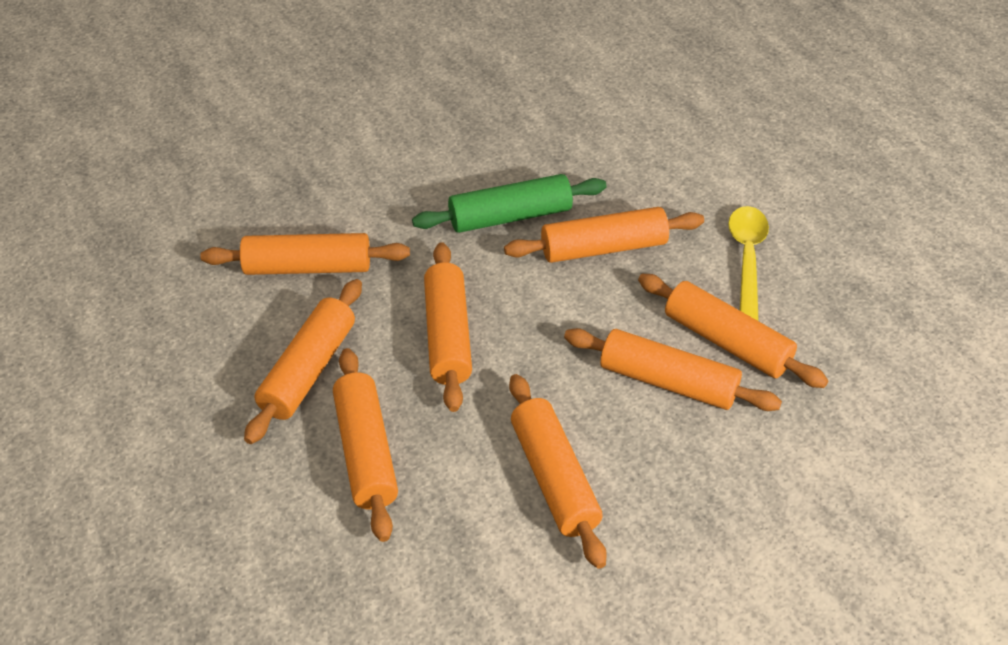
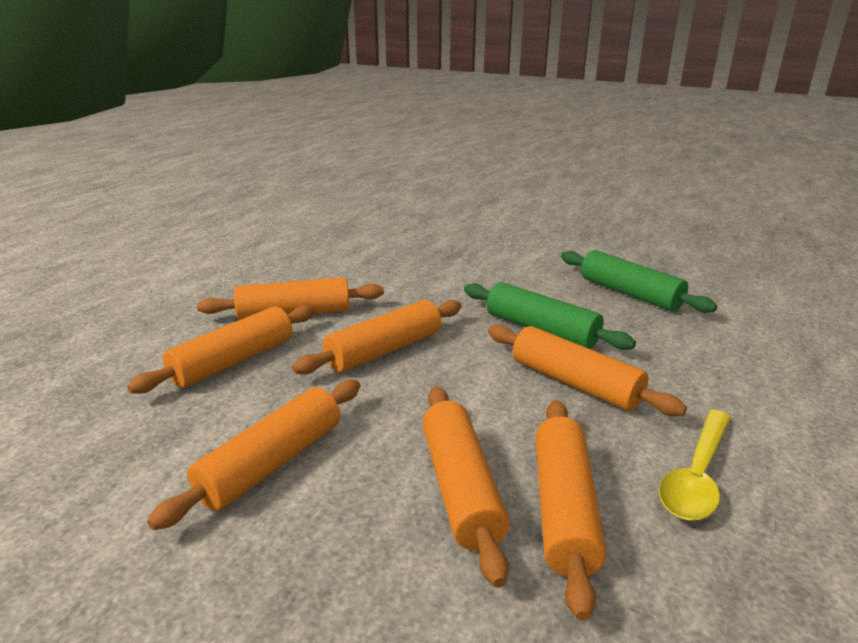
camera: 55 degrees right, 20 degrees down
orange rolling pin [200,233,410,275] -> none
yellow spoon [728,206,769,321] -> yellow spoon turned 150 degrees clockwise [659,409,731,521]
none -> green rolling pin [561,250,717,313]

